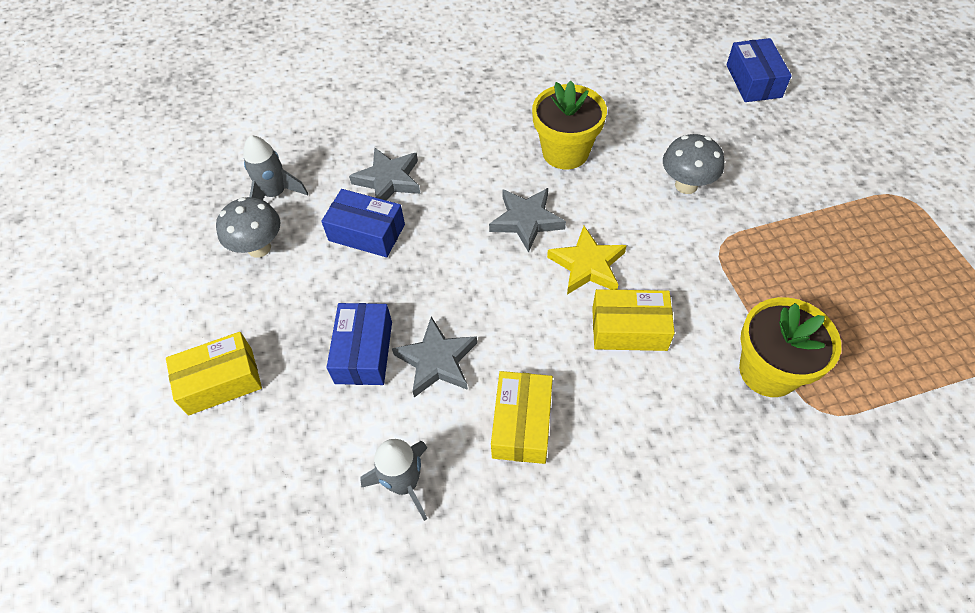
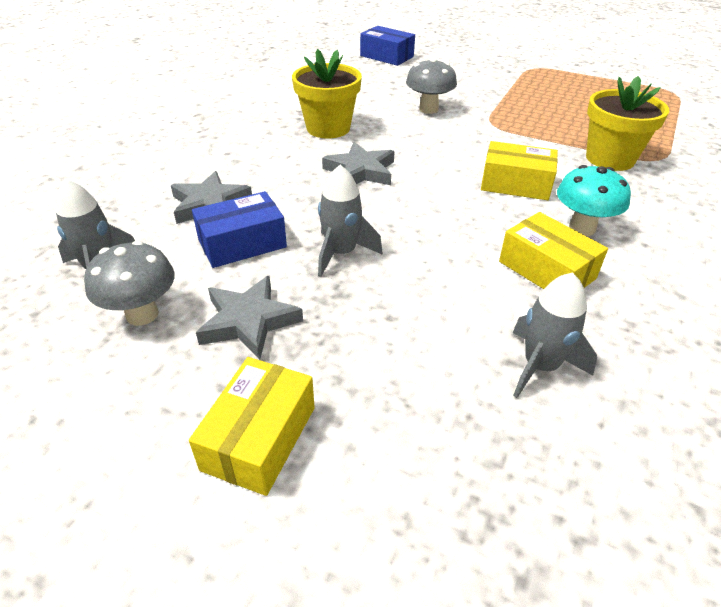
camera: 50 degrees left, 15 degrees down
blue box [326,303,392,385] -> none
grey star [392,317,477,397] -> grey star moved to [196,276,303,360]
yellow star [547,226,627,295] -> none
yellow box [592,289,675,351] -> yellow box turned 60 degrees clockwise [481,141,558,200]
none -> grey rocket [318,165,383,277]
none -> turquoise mushroom [557,165,631,236]

